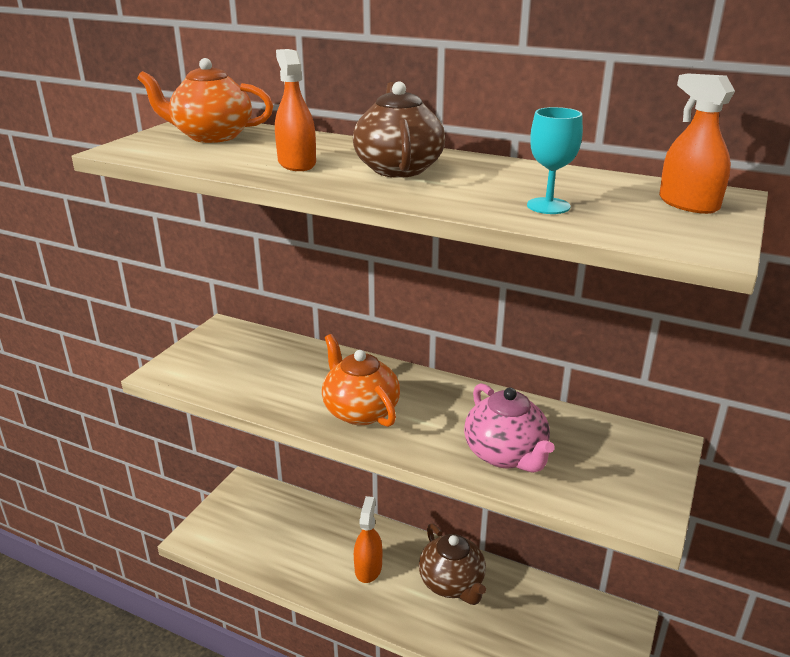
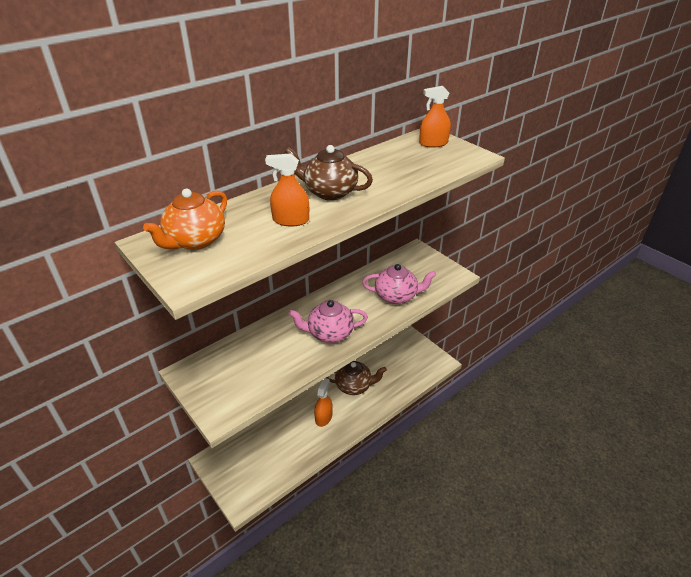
camera: 65 degrees left, 10 degrees up
orange teapot [322,334,400,427] -> pink teapot [288,300,368,343]
orange spray bottle [354,496,382,583] -> orange spray bottle turned 75 degrees clockwise [314,378,333,427]
turquoise goblet [527,107,583,214] -> none

